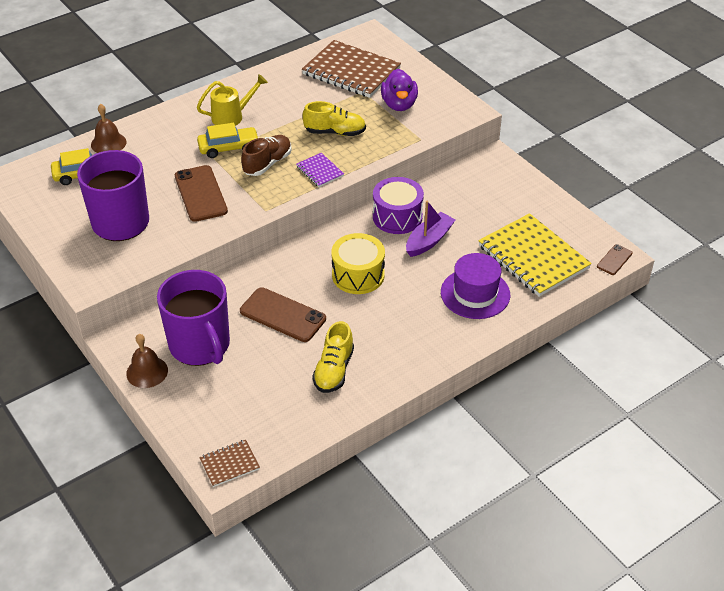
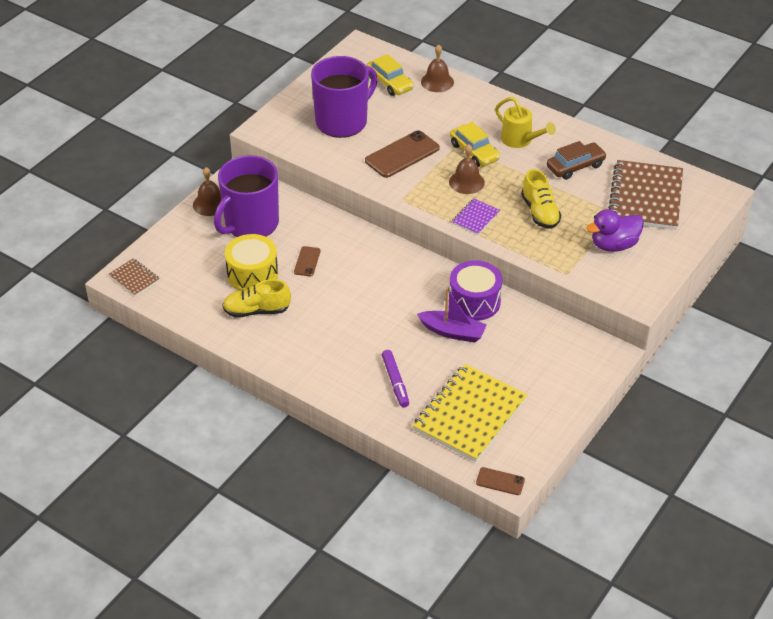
camera: 70 degrees right, 0 degrees up
brown phone [240,287,326,342] -> brown phone [294,246,321,276], size x0.52
brown shoe [241,135,292,176] -> brown bell [449,144,485,194]
yellow drum [331,233,385,294] -> yellow drum moved to [225,234,278,291]
purple hat [441,253,510,319] -> purple marker [382,350,409,408]
none -> brown car [547,141,607,180]

